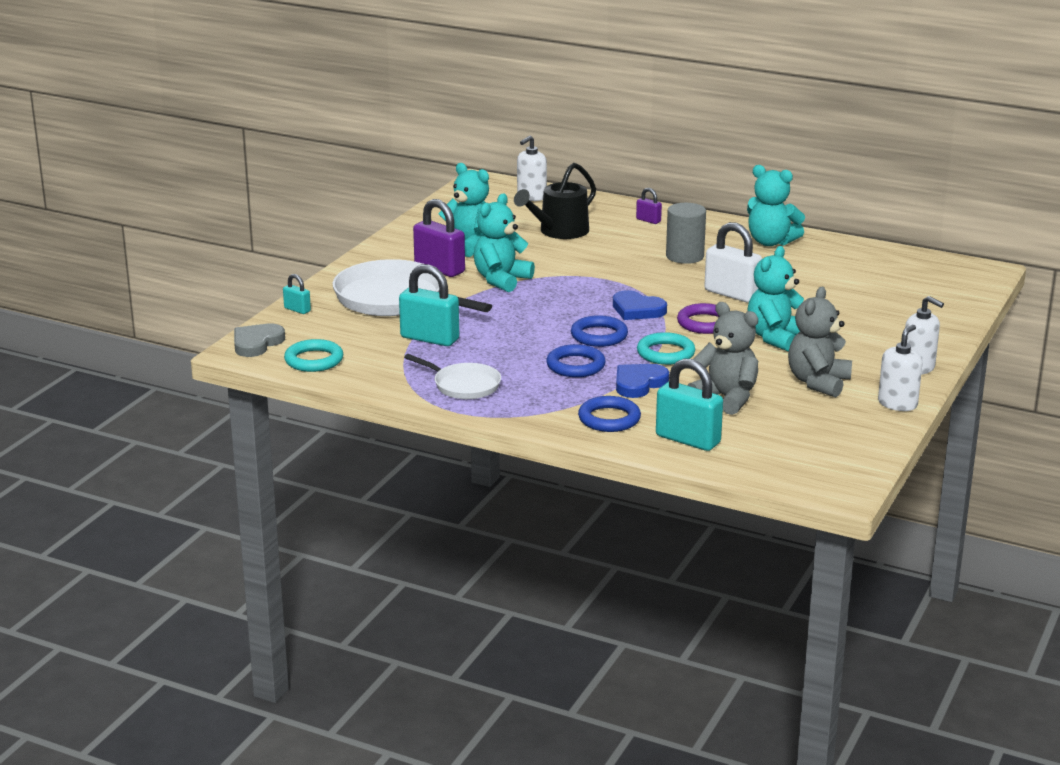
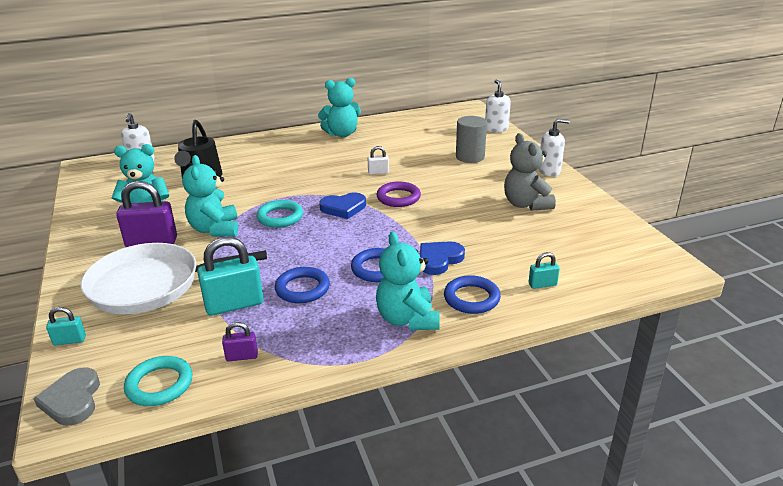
camera: 45 degrees left, 5 degrees up
white pan [404,354,501,399] -> none
blue ring [571,315,628,347] -> blue ring moved to [275,267,330,303]
blue heart [616,364,669,398] -> blue heart turned 45 degrees clockwise [420,241,465,275]
purple padlock [636,188,662,224] -> purple padlock moved to [222,322,258,361]
turquoise ring [637,332,695,365] -> turquoise ring moved to [257,200,303,228]
turquoise padlock [656,358,723,451] -> turquoise padlock [529,252,560,289], size x0.50
grey cylinder [666,203,706,264] -> grey cylinder moved to [456,116,487,163]
grey teddy bear [688,302,758,415] -> none
white padlock [704,222,762,302] -> white padlock [368,146,389,175], size x0.50
turquoise teddy bear [747,246,804,352] -> turquoise teddy bear moved to [376,232,440,330]
white soap dispenser [878,325,922,411] -> white soap dispenser moved to [485,80,511,133]

